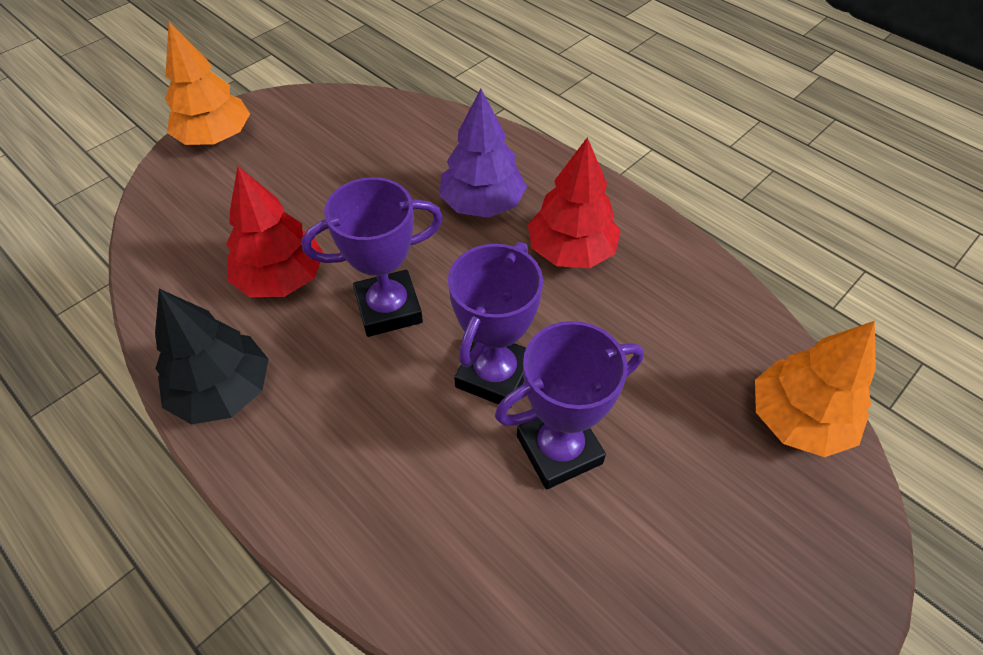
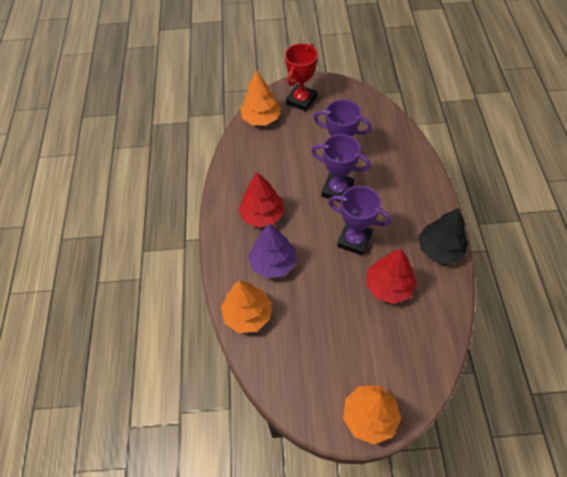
camera: 135 degrees left, 5 degrees up
purple trophy [448,242,543,404] -> purple trophy turned 45 degrees clockwise [311,134,371,202]
none -> orange tree [221,280,272,333]
none -> red trophy [285,43,318,112]

